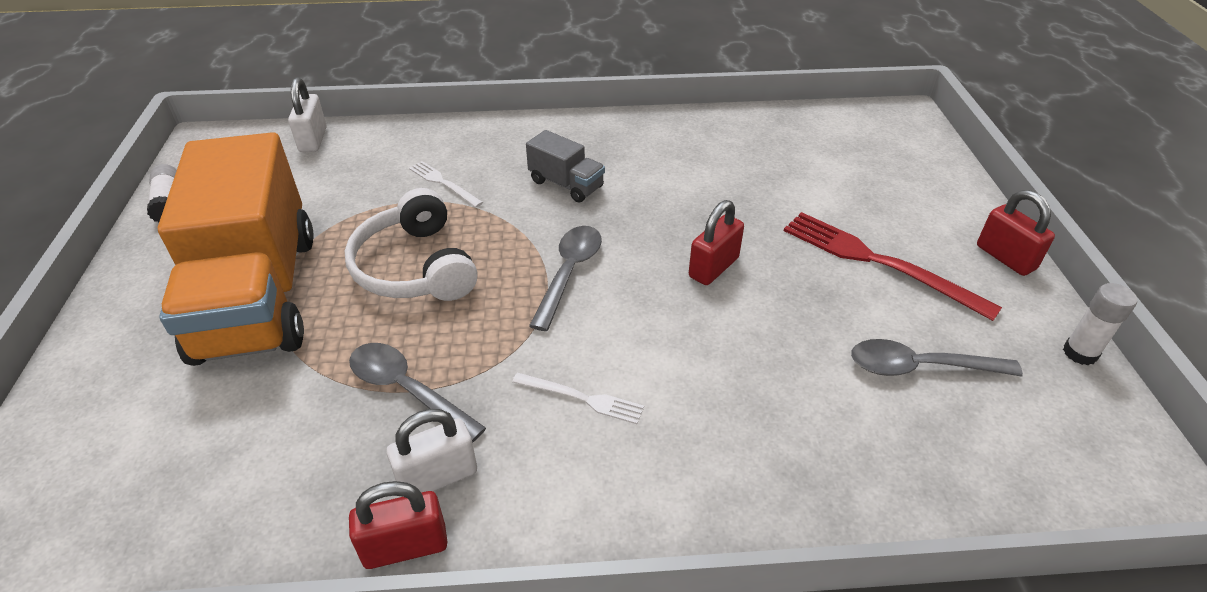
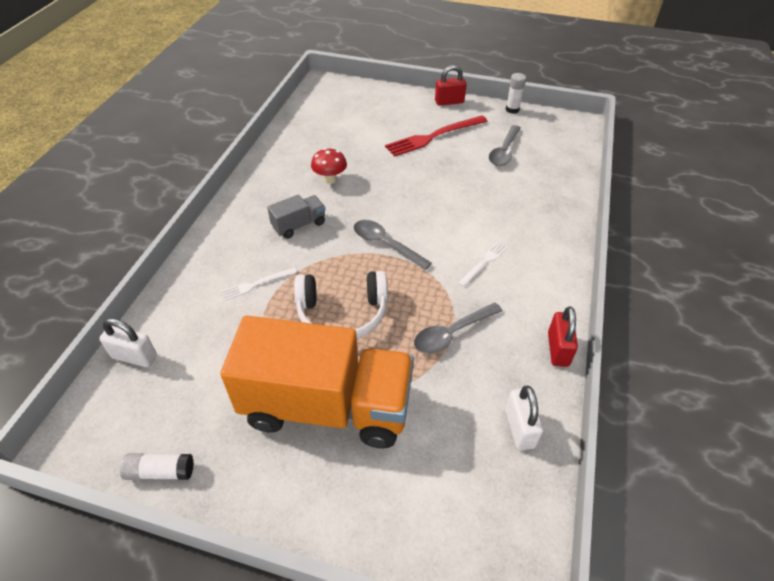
camera: 70 degrees left, 5 degrees up
white padlock [387,409,477,497] -> white padlock moved to [505,386,543,450]
red padlock [689,200,744,285] -> none
none -> red mushroom [311,148,347,184]

